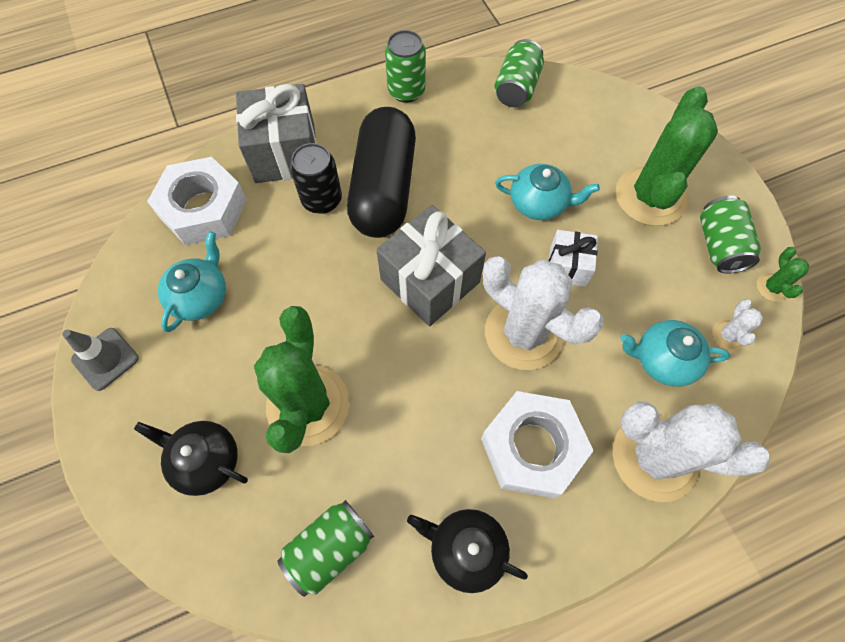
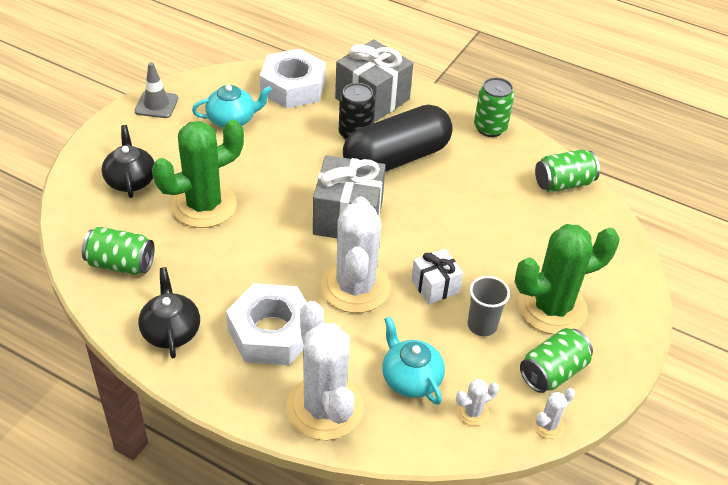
camera: 50 degrees right, 20 degrees down
turquoise teapot [495,164,600,220] -> none
green cactus [756,247,809,302] -> white cactus [533,388,575,439]
none -> grey cup [468,276,510,336]

